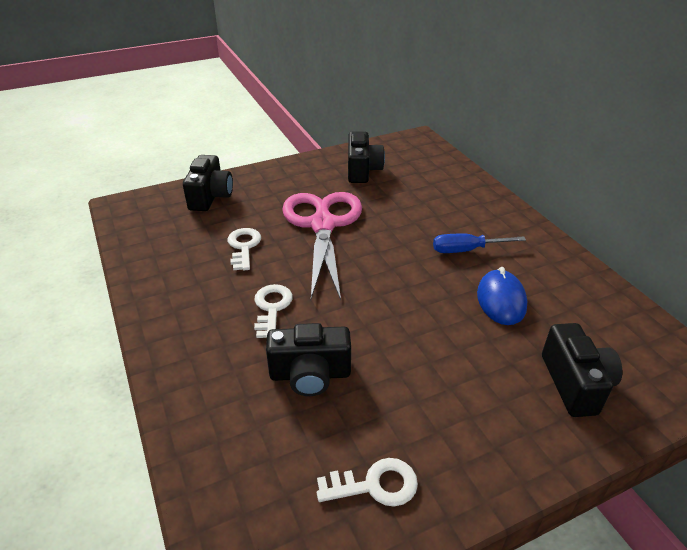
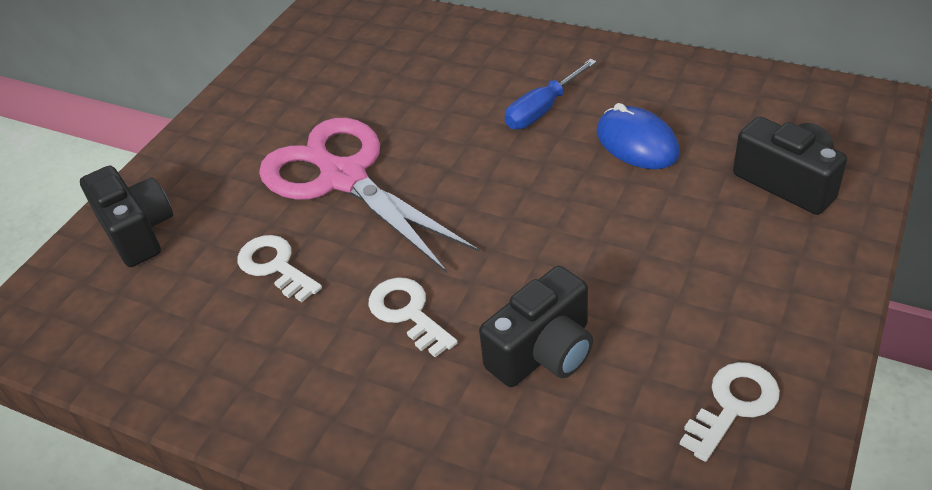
camera: 35 degrees left, 5 degrees up
black camera [348,131,385,183] -> none

